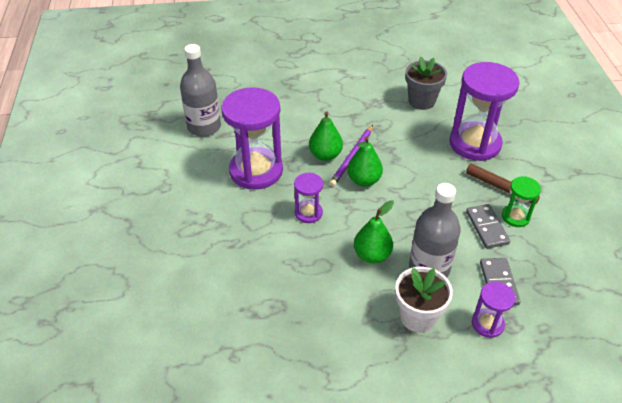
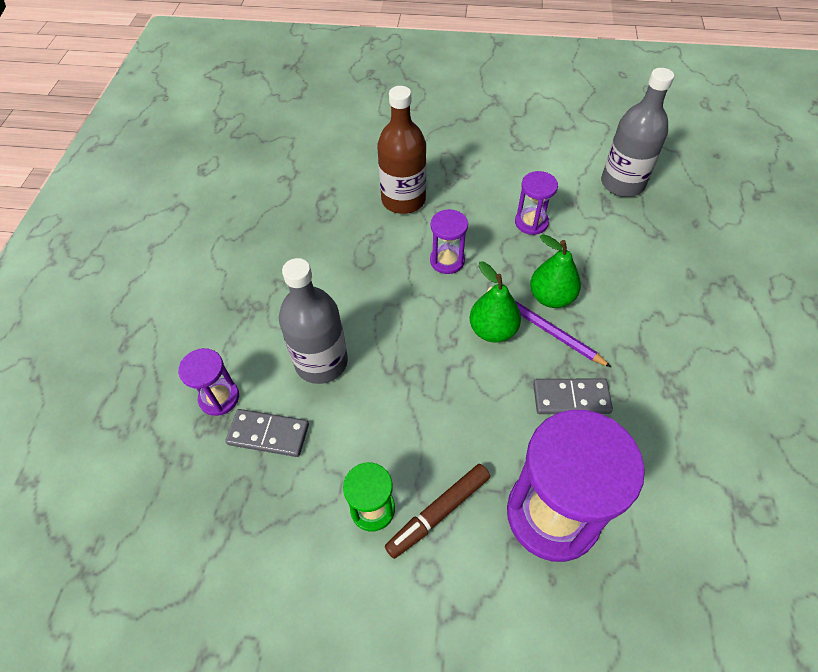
camera: 105 degrees right, 10 degrees up
purple hourglass [221,87,283,190] -> purple hourglass [515,171,558,235], size x0.49
green pear [354,200,394,263] -> none
white flower pot [395,266,453,333] -> none
grey flower pot [405,57,447,110] -> none
grey domino [466,204,510,249] -> grey domino moved to [533,378,613,414]
none -> brown bottle [377,86,426,214]

